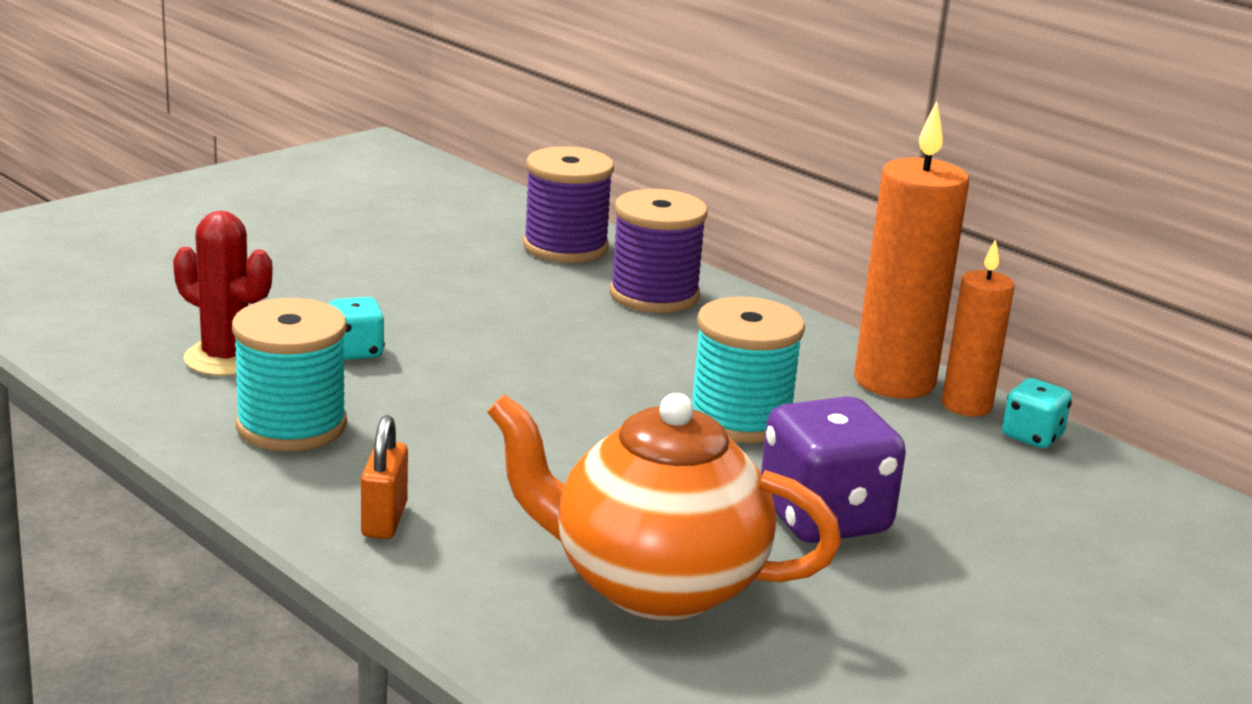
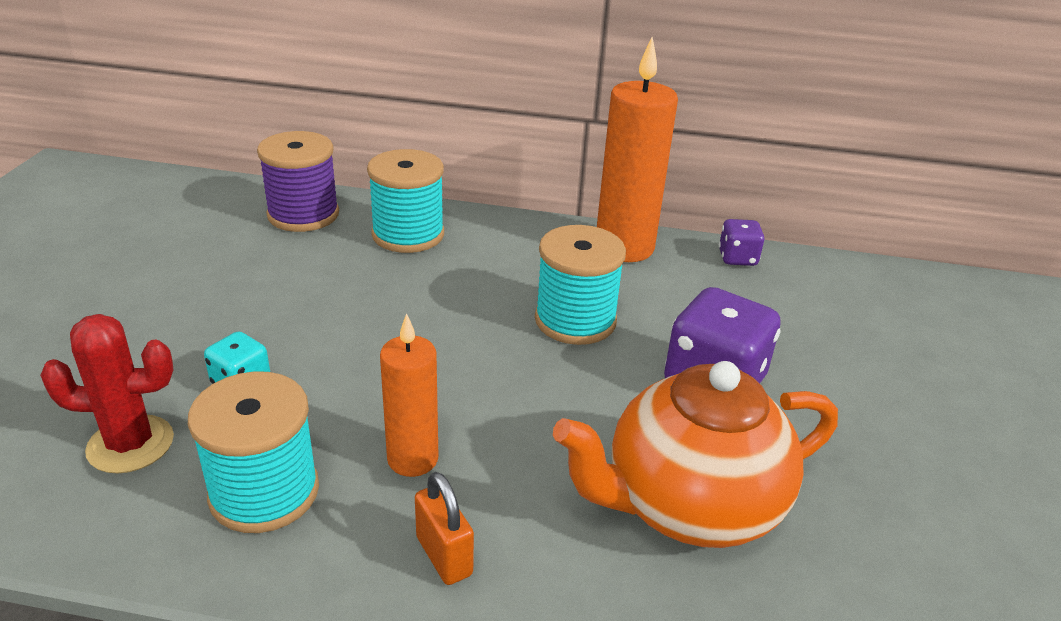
camera: 35 degrees left, 10 degrees up
purple spool [609,189,708,313] -> turquoise spool [367,149,444,253]
orange candle [942,239,1015,417] -> orange candle moved to [380,313,438,477]
turquoise dice [1002,378,1072,448] -> purple dice [719,219,764,266]

